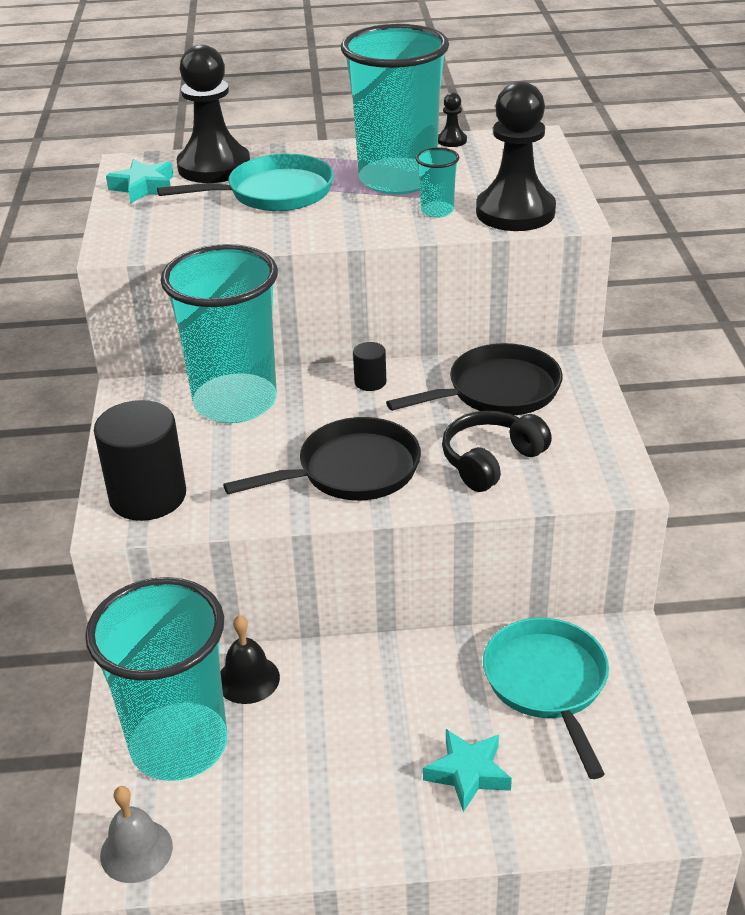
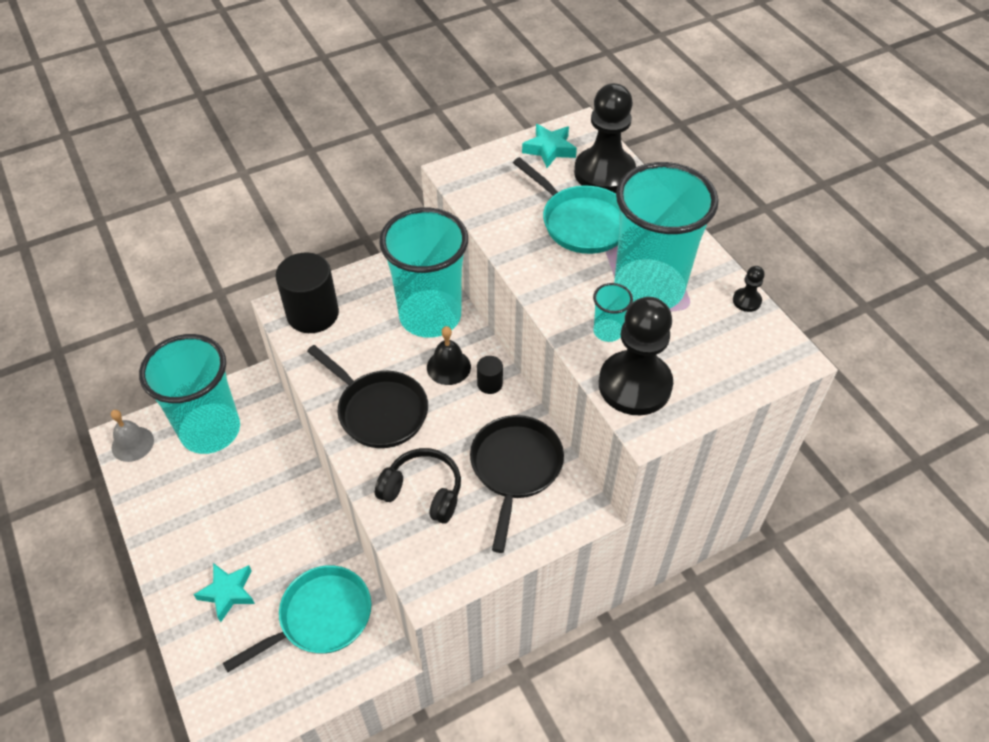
camera: 65 degrees right, 15 degrees up
black bell [220,615,280,704] -> black bell moved to [427,326,471,385]
black pan [386,343,563,415] -> black pan turned 120 degrees counterclockwise [470,415,564,553]

